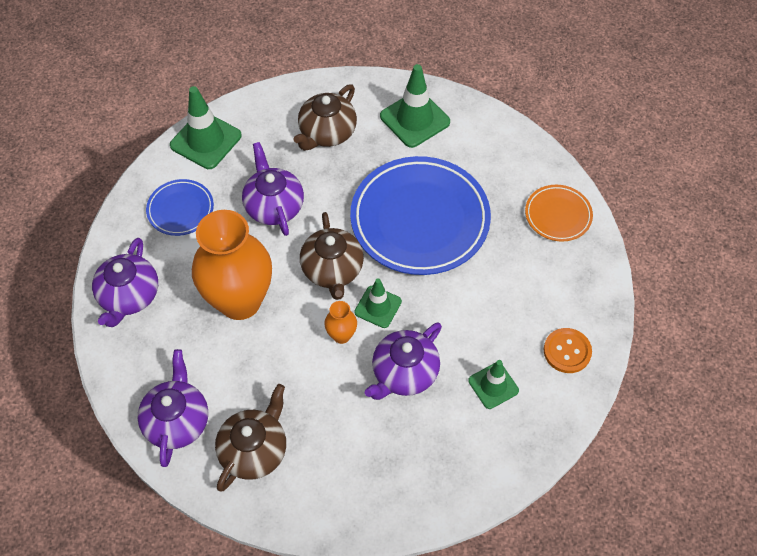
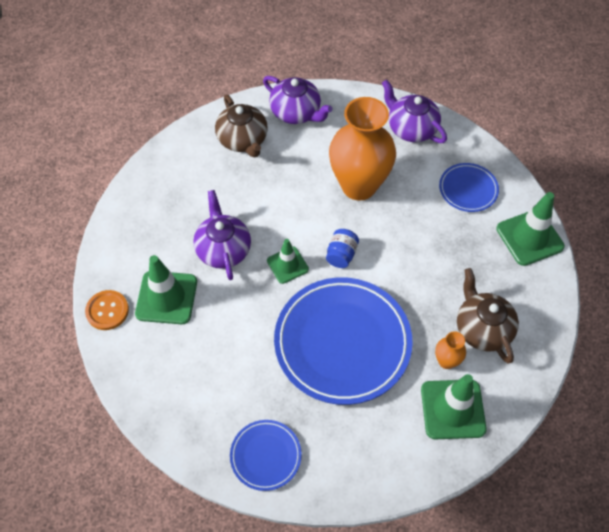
camera: 125 degrees right, 0 degrees up
purple teapot [242,142,304,236] -> none
brown teapot [300,212,364,300] -> blue jar [326,229,359,268]
orange vase [324,301,357,344] -> orange vase moved to [435,331,466,369]
green traffic cone [468,360,519,409] -> green traffic cone [135,255,197,324], size x1.61
orange plate [525,185,593,242] -> blue plate [230,420,302,491]
orange button [544,328,592,373] -> orange button moved to [85,290,129,330]

